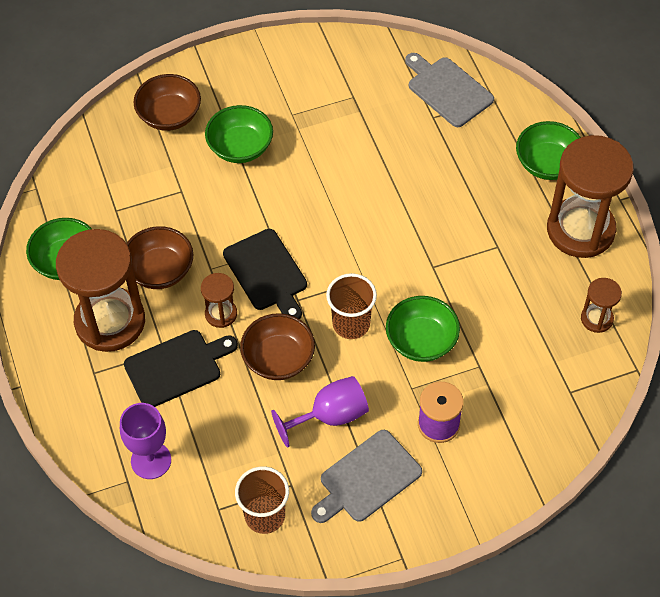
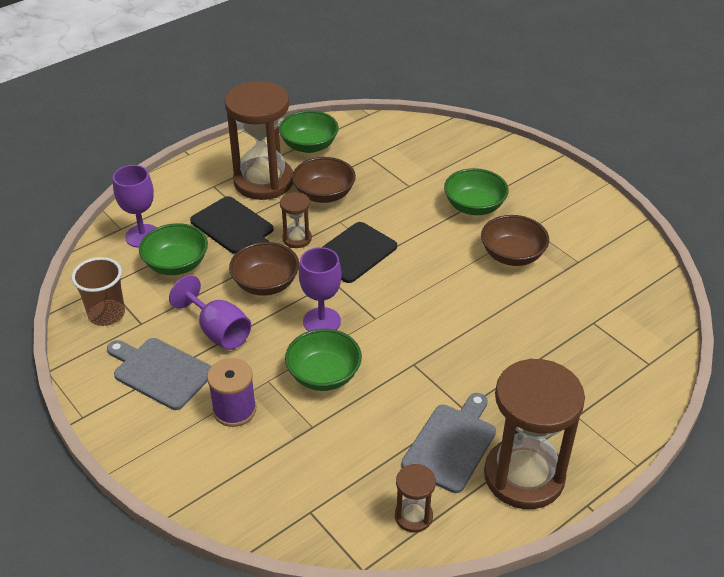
camera: 70 degrees right, 15 degrees down
brown bowl [133,74,201,131] -> brown bowl moved to [481,215,549,266]
brown cup [326,273,377,339] -> purple goblet [299,247,342,331]
grey cutting board [405,53,494,127] -> grey cutting board moved to [401,393,496,493]
green bowl [516,121,581,180] -> green bowl moved to [139,223,208,275]

